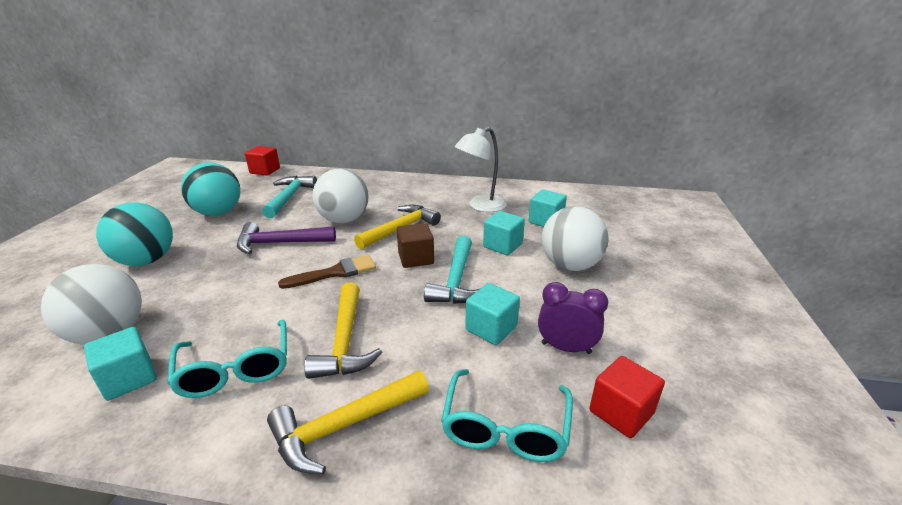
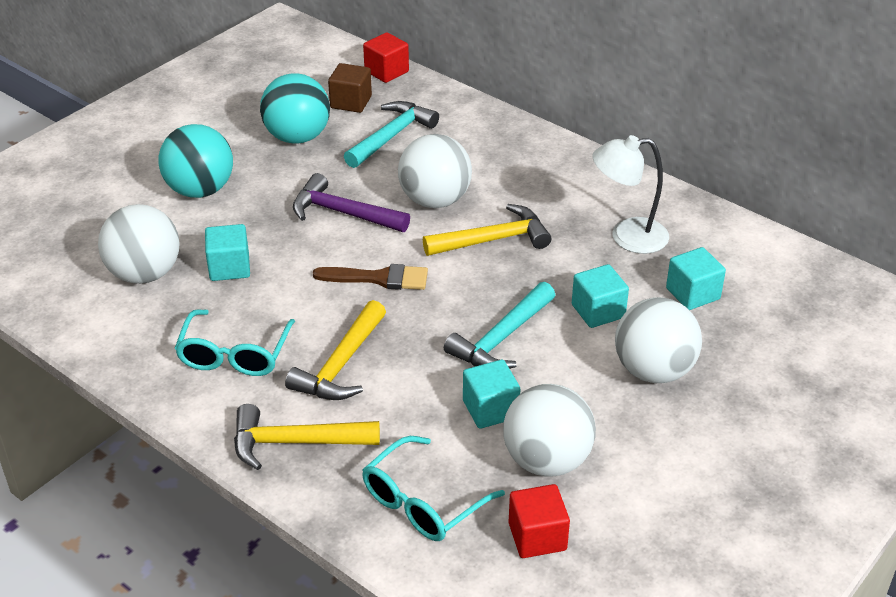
camera: 30 degrees right, 10 degrees up
turquoise cube [84,327,157,401] -> turquoise cube moved to [205,224,250,281]
brown cube [397,223,434,268] -> brown cube moved to [328,63,372,113]
purple clock [538,282,608,354] -> white ball [503,384,596,476]

